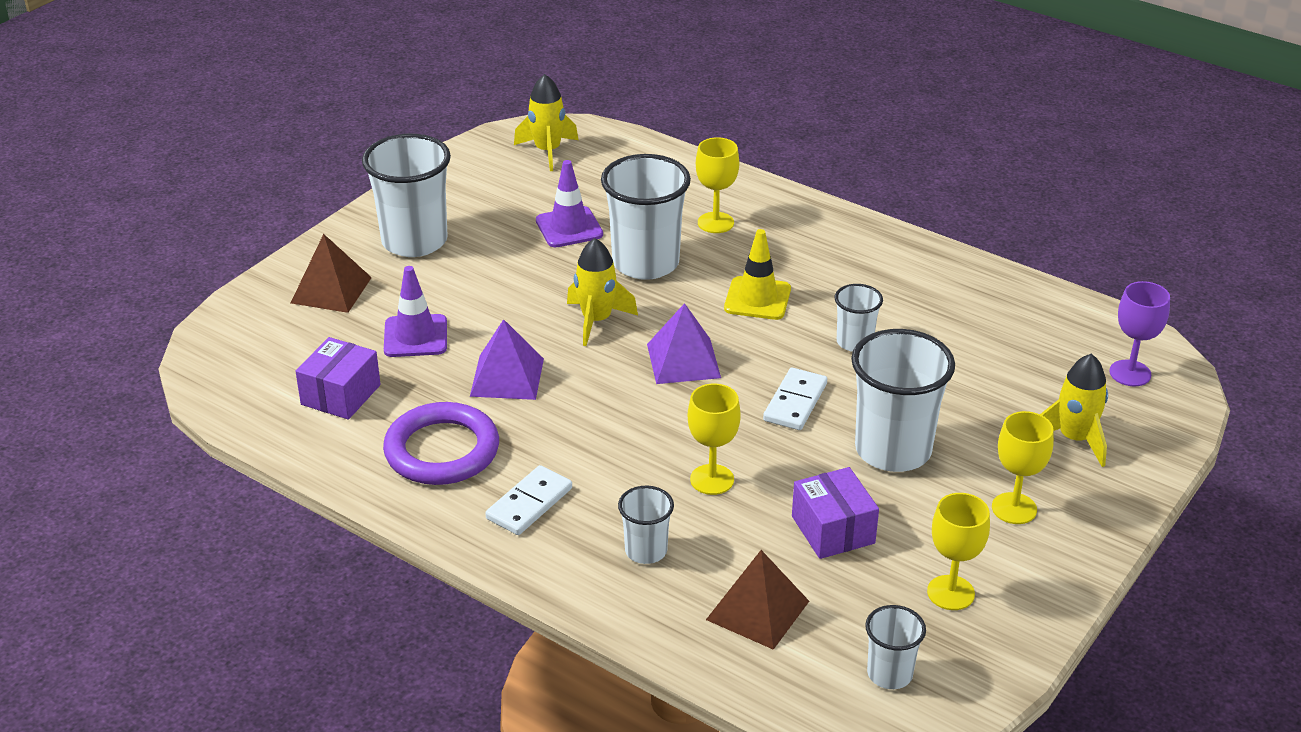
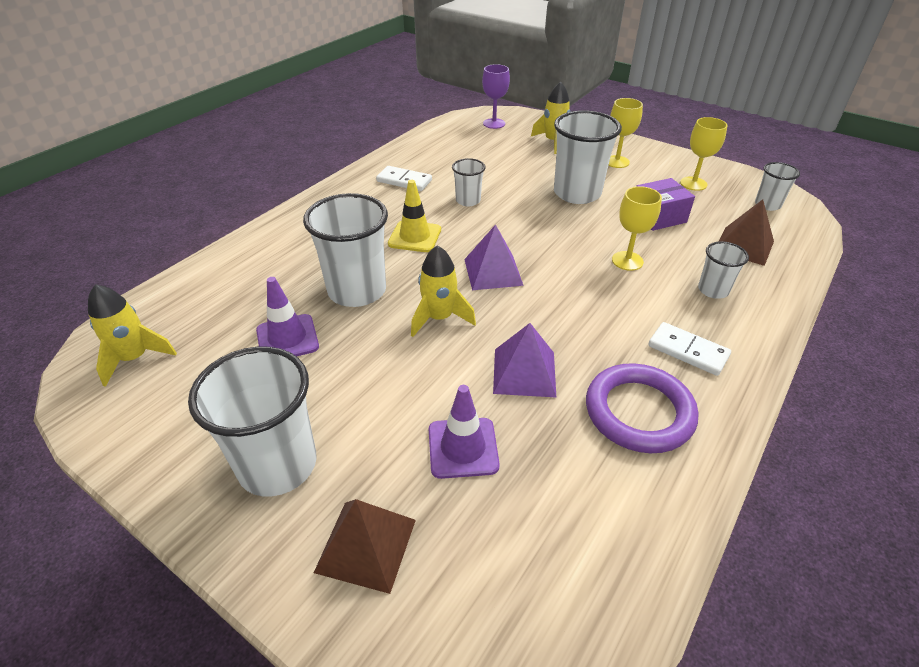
camera: 90 degrees left, 5 degrees up
purple box [295,337,381,420] -> none
yellow goblet [696,137,739,233] -> none
white domino [763,368,827,430] -> white domino moved to [376,166,432,191]

